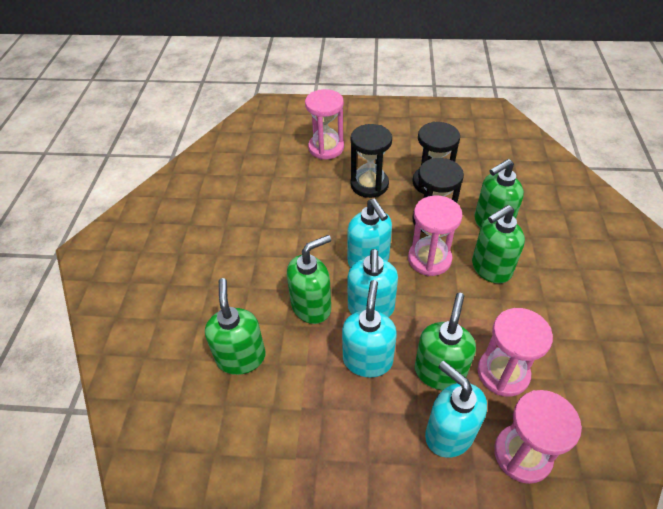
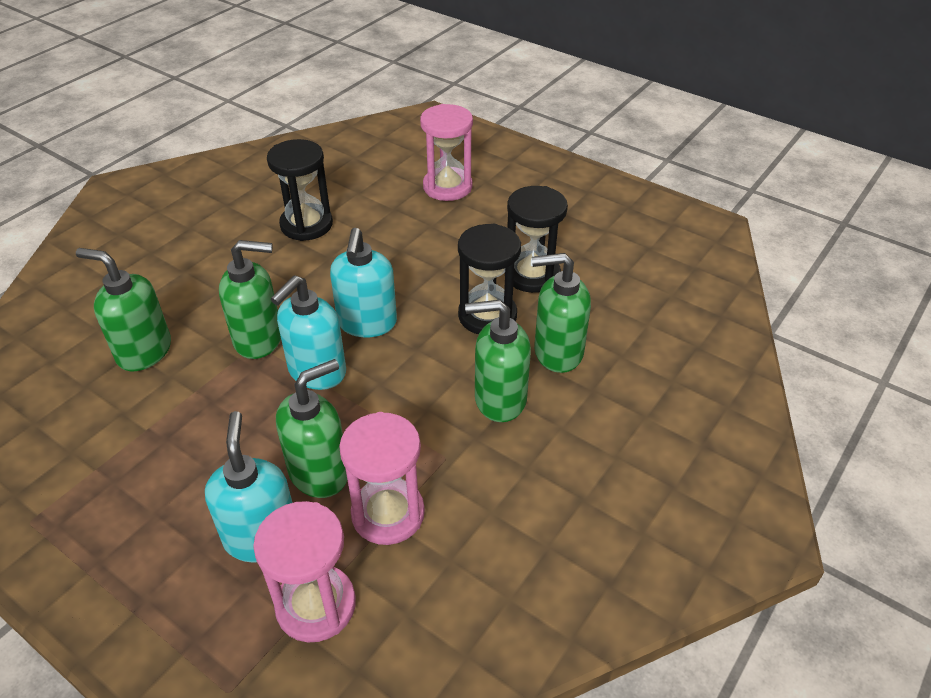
camera: 30 degrees right, 5 degrees down
green soap dispenser [205,278,266,375] -> green soap dispenser turned 90 degrees counterclockwise [76,248,171,371]
turquoise soap dispenser [342,280,397,378] -> none
black hourglass [351,124,392,198] -> black hourglass moved to [267,139,333,241]
pink hourglass [408,196,463,276] -> none

